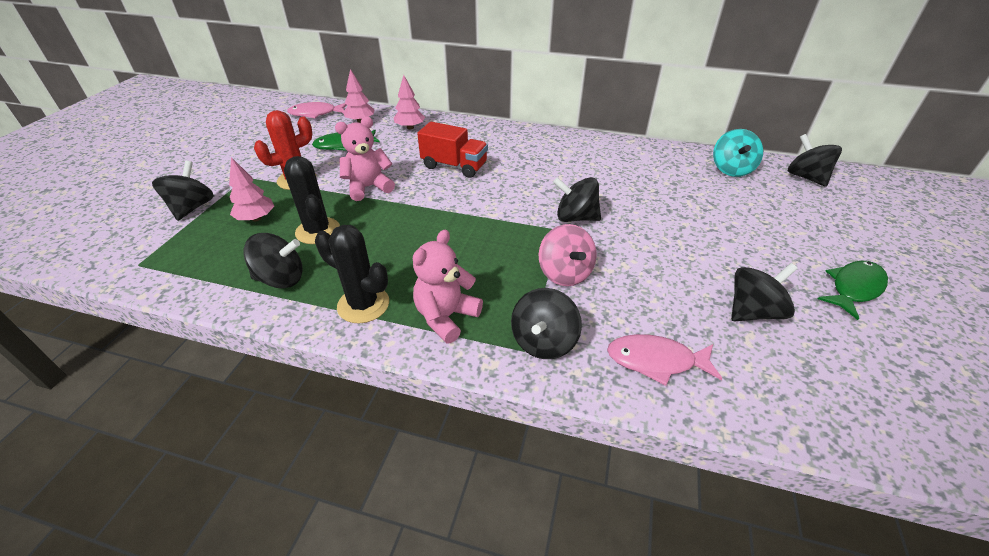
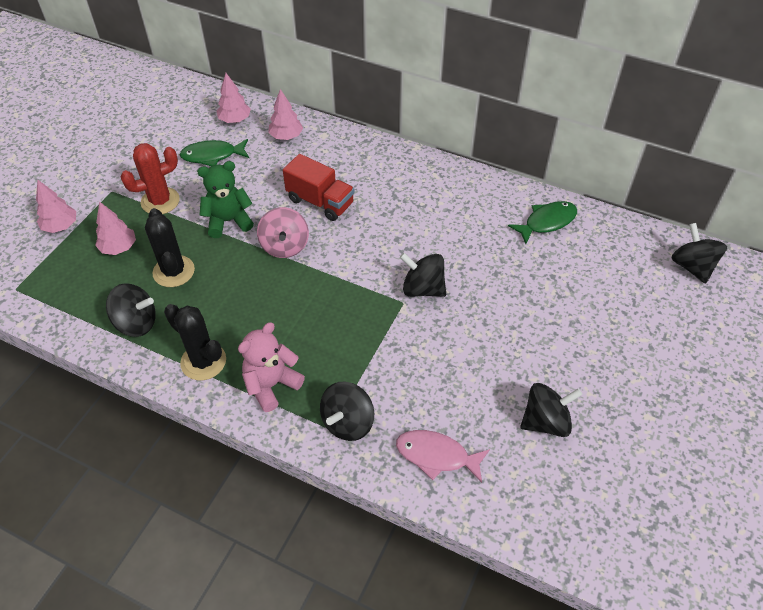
camera: 10 degrees right, 10 degrees up
black spinning top [152,160,214,221] -> pink tree [36,180,76,233]
pink fish [287,102,347,118] -> none
pink teddy bear [335,116,395,201] -> green teddy bear [197,161,254,238]
pink spinning top [539,224,597,286] -> pink spinning top moved to [257,207,309,258]
turquoise spinning top [713,129,763,177] -> none
green fish [818,261,888,320] -> green fish moved to [508,201,577,244]

